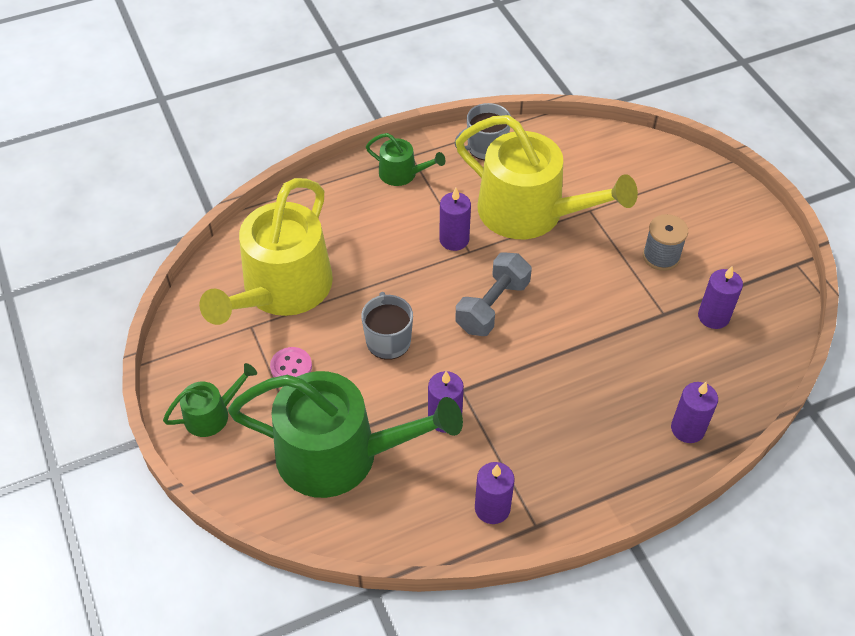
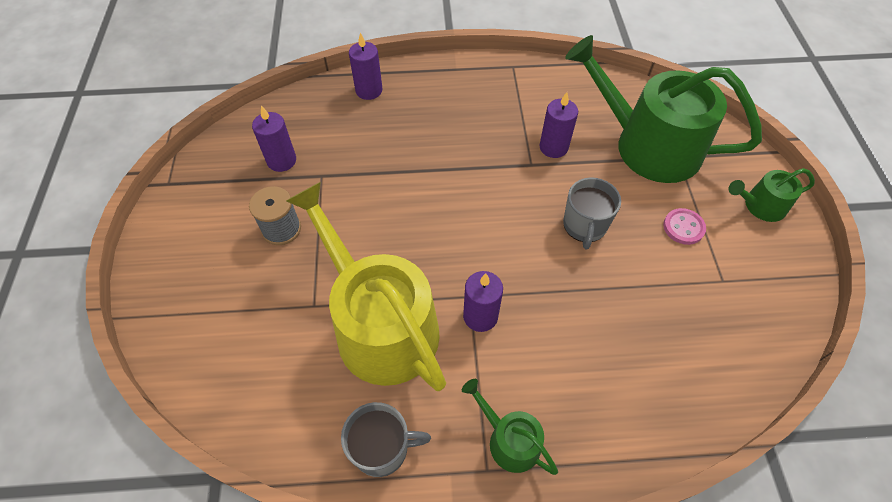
camera: 160 degrees left, 5 degrees up
yellow watering can [199,178,333,325] -> none
grey dumbbell [455,252,532,336] -> none
purple candle [475,462,515,524] -> none

